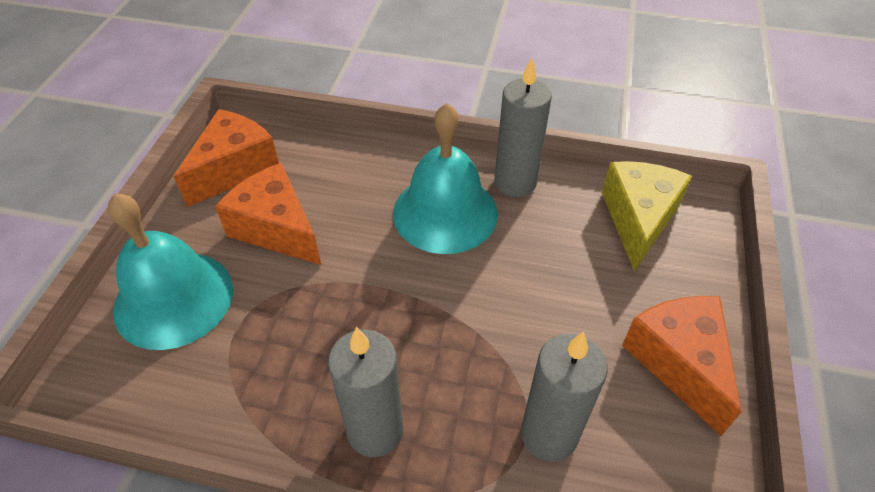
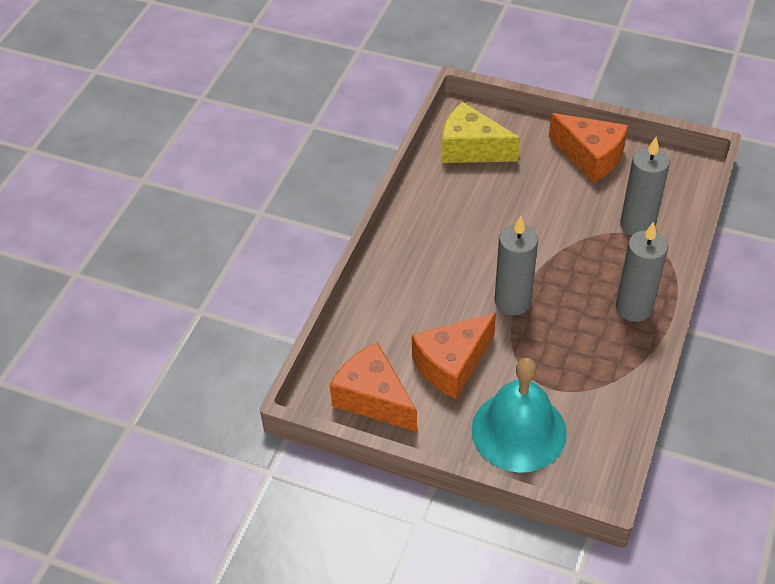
camera: 80 degrees left, 0 degrees up
turquoise bell [393,103,498,254] -> none
grey candle [495,58,552,197] -> grey candle moved to [495,216,538,315]
orange cheese [622,296,742,436] -> orange cheese turned 135 degrees counterclockwise [549,113,628,183]

